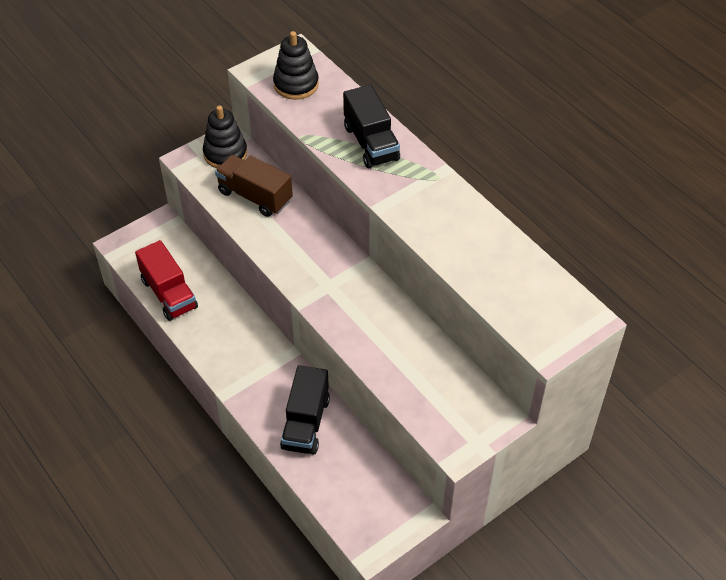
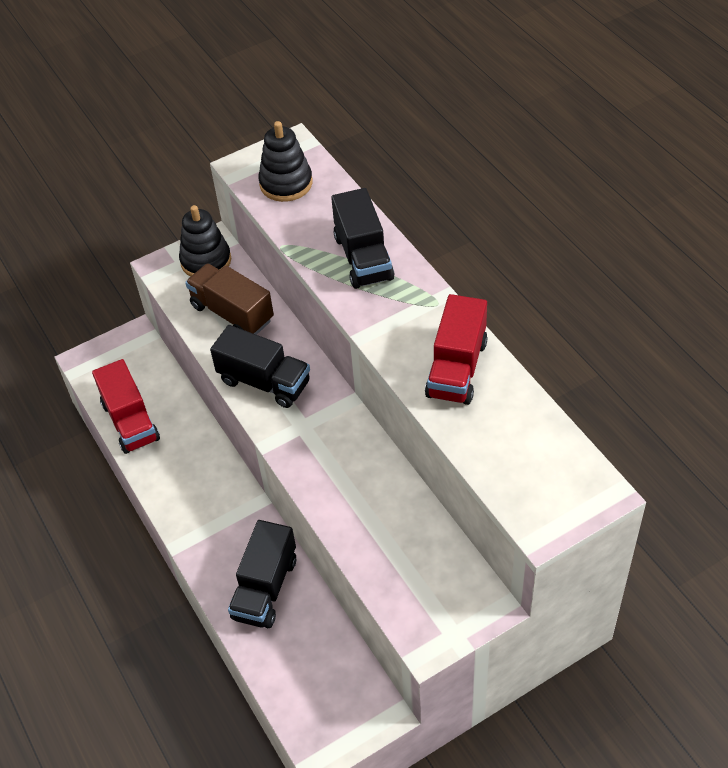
camera: 10 degrees right, 0 degrees up
none -> black truck [210,325,310,408]
none -> red truck [425,294,488,405]

